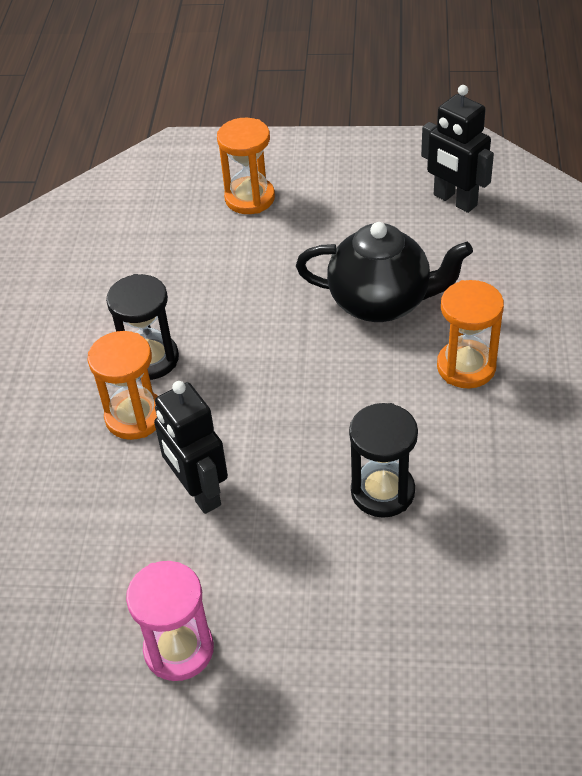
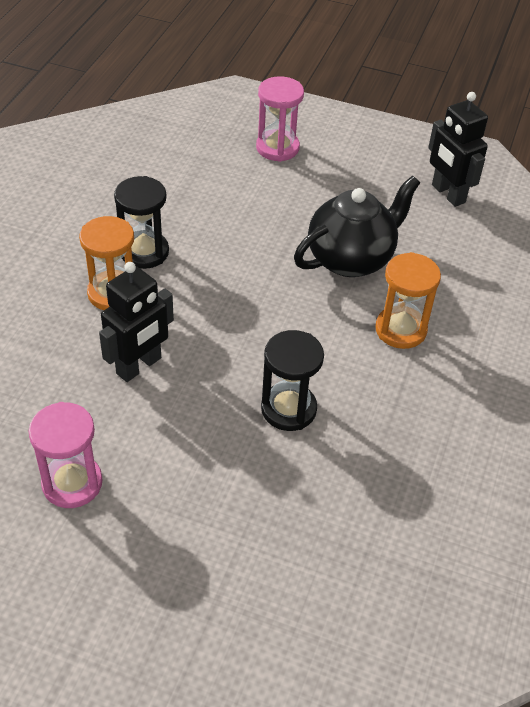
camera: 10 degrees right, 0 degrees up
black robot [154,381,228,514] -> black robot turned 120 degrees counterclockwise [99,262,174,382]
orange hourglass [217,118,275,214] -> pink hourglass [256,76,304,162]
black teapot [296,222,473,322] -> black teapot turned 60 degrees counterclockwise [294,176,420,277]

